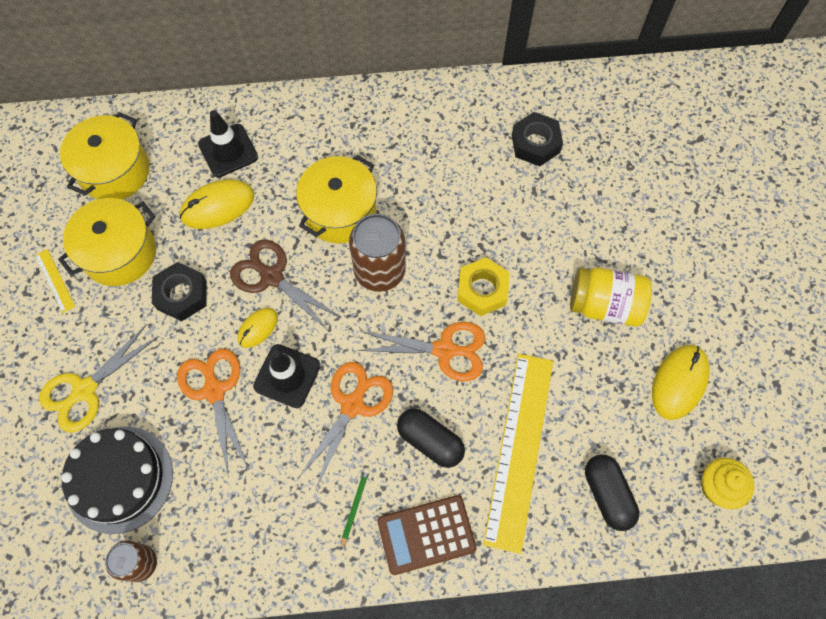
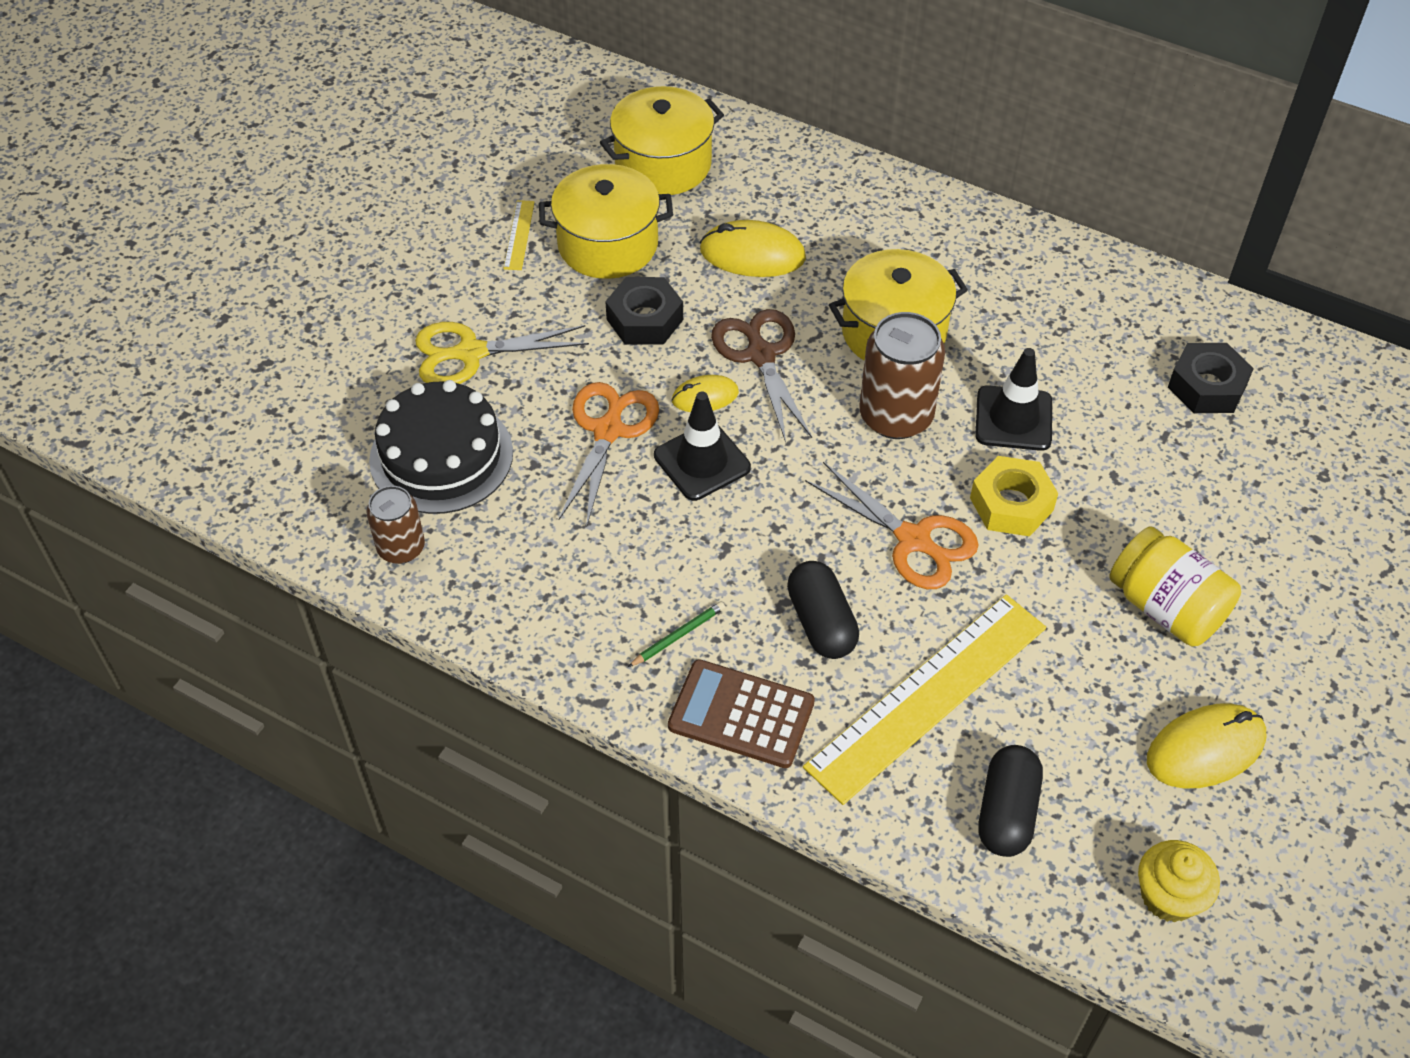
camera: 35 degrees right, 15 degrees down
black traffic cone [198,110,258,177] -> black traffic cone moved to [975,348,1052,451]
orange scissors [298,362,393,489] -> none

